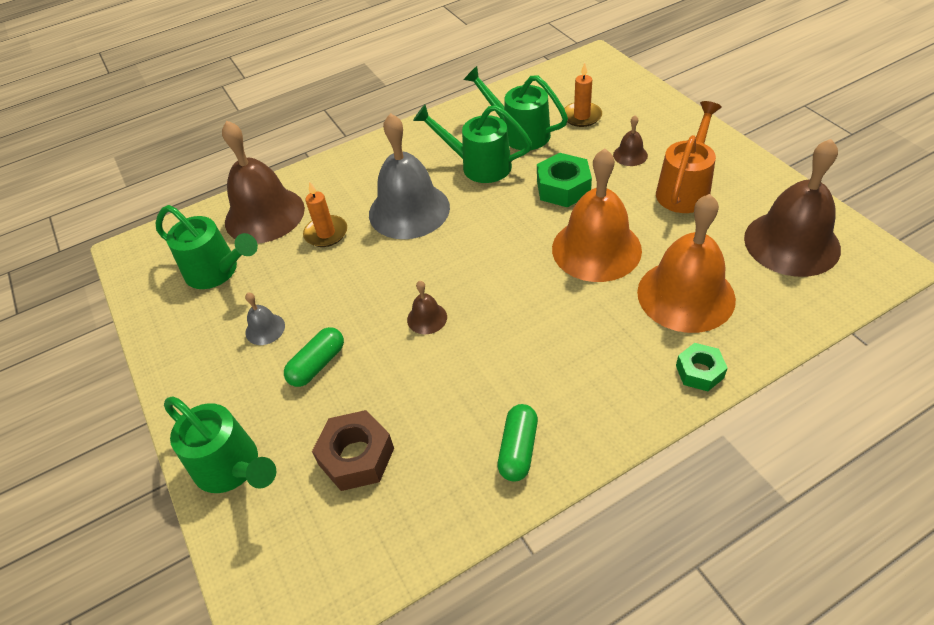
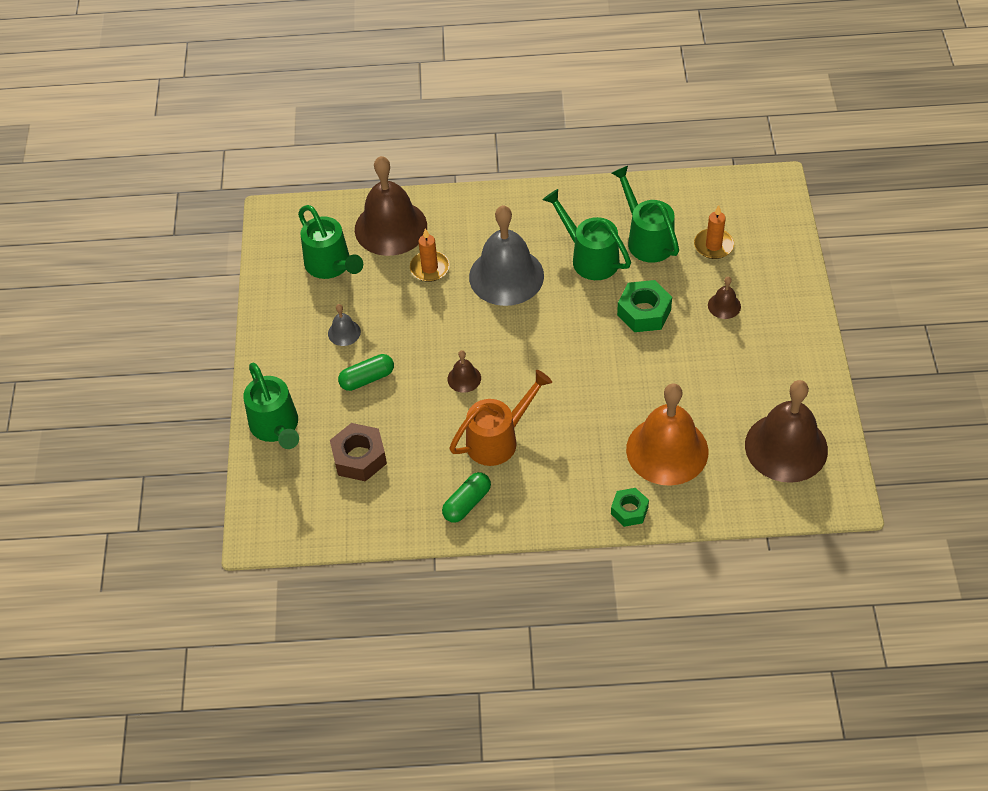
camera: 25 degrees right, 5 degrees up
orange bell [552,149,642,282] -> none
orange watering can [656,101,722,213] -> orange watering can moved to [449,370,552,466]

